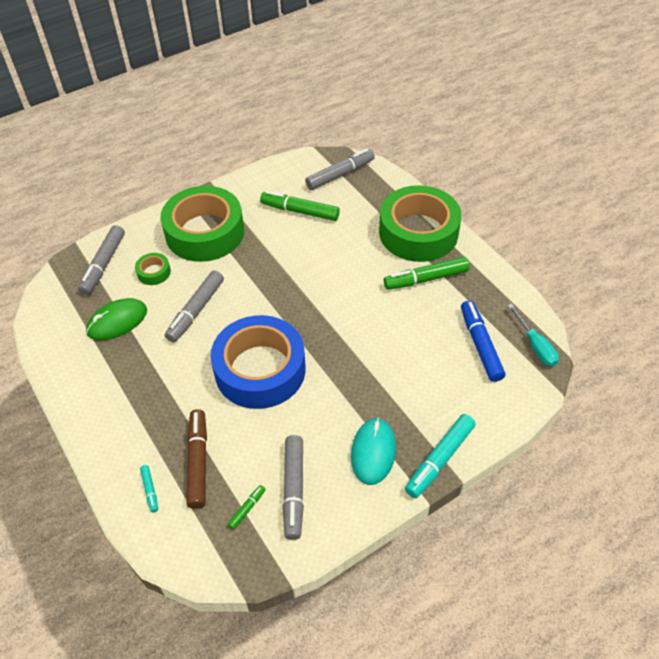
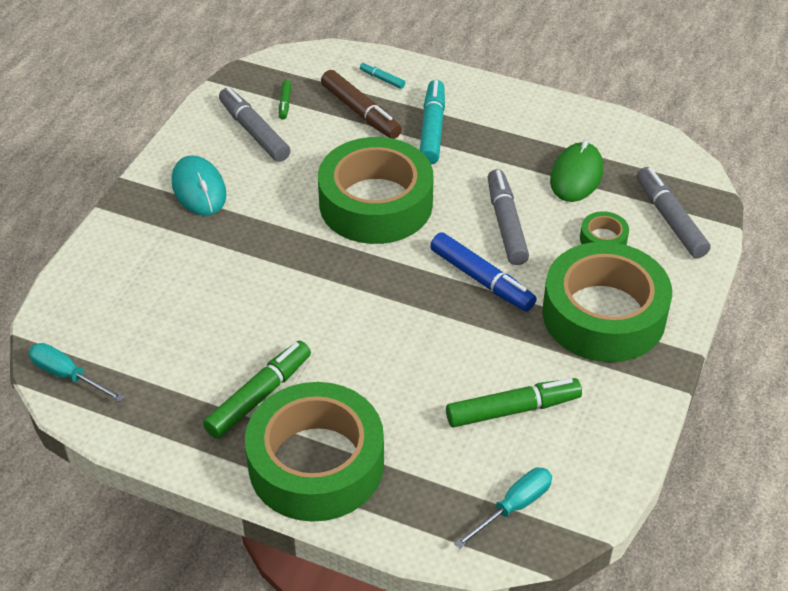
camera: 145 degrees right, 5 degrees down
blue tape [211,315,305,409] -> green tape [318,137,434,244]
grey marker [305,149,375,190] -> turquoise screwdriver [454,467,552,549]
turquoise marker [405,414,476,498] -> turquoise marker moved to [420,80,445,165]
blue marker [461,300,505,382] -> blue marker moved to [430,232,537,312]

